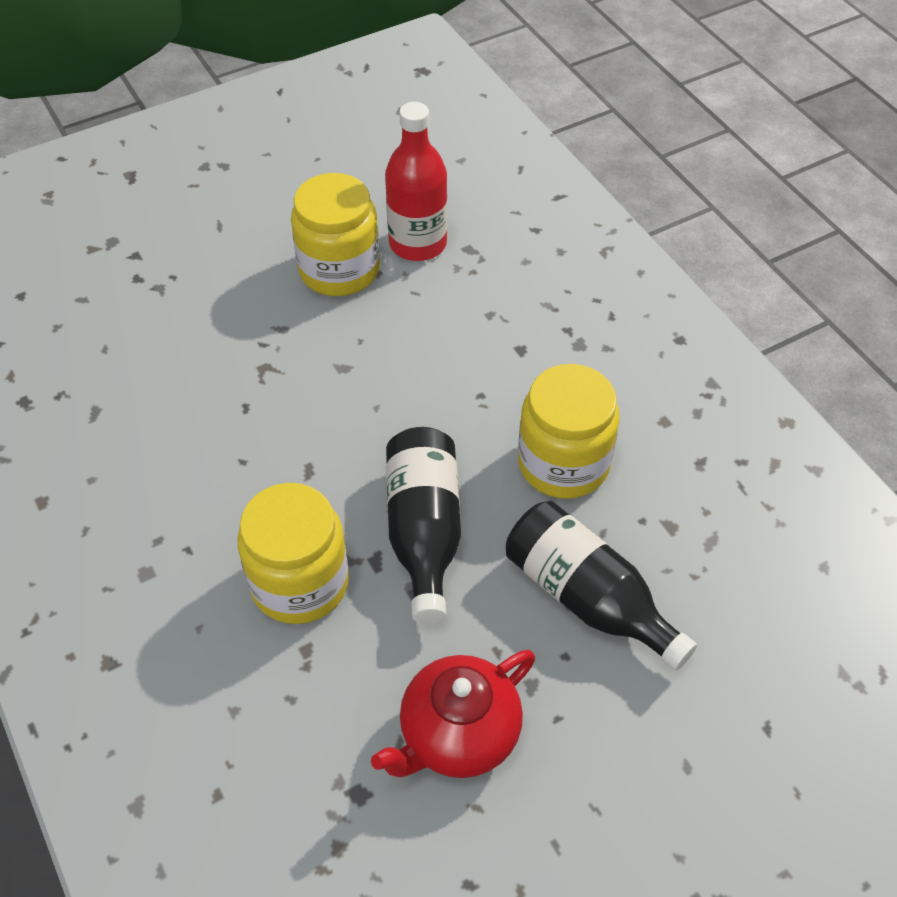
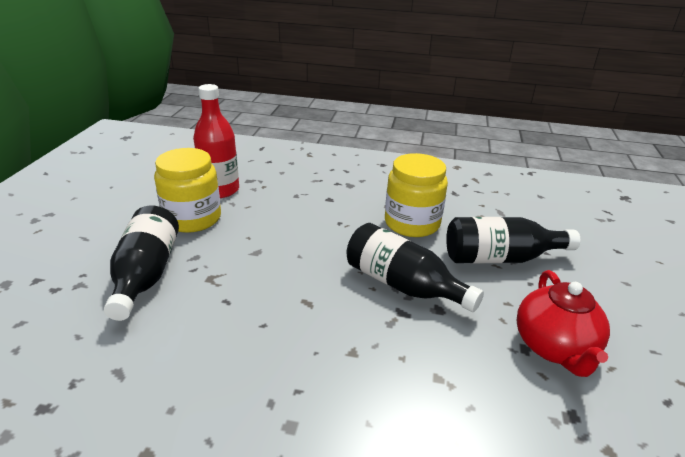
camera: 50 degrees left, 20 degrees down
yellow jar [237,483,349,624] -> none
none -> black bottle [104,206,179,321]

